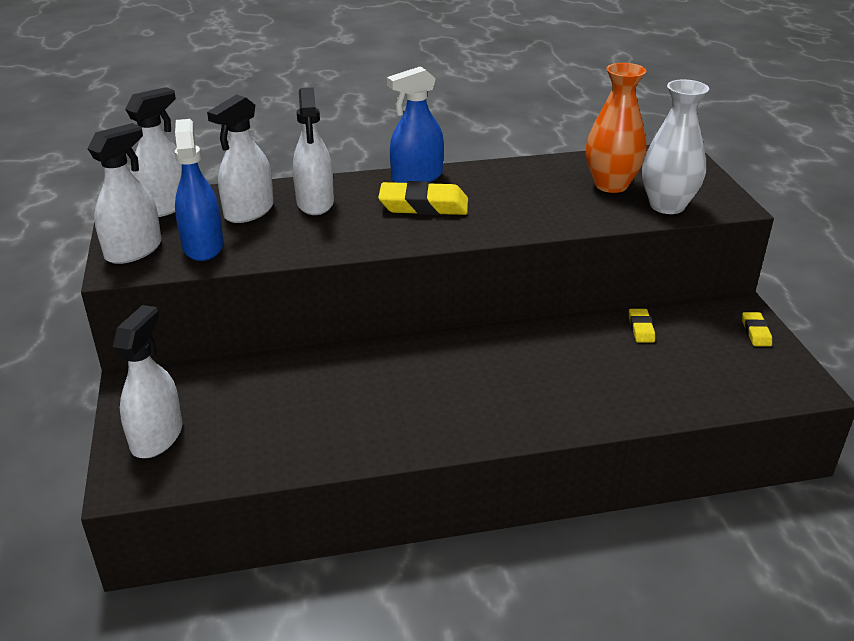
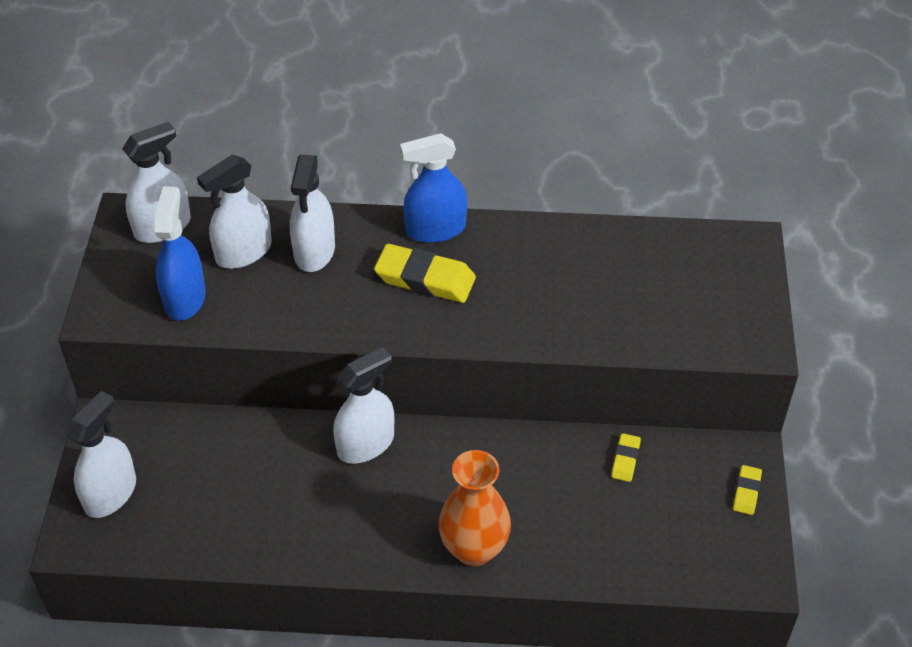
camera: 15 degrees right, 15 degrees up
white spray bottle [87,123,162,264] -> white spray bottle moved to [333,347,394,464]
orange vase [586,63,647,193] -> orange vase moved to [438,450,511,566]
white vase [642,80,709,214] -> none

